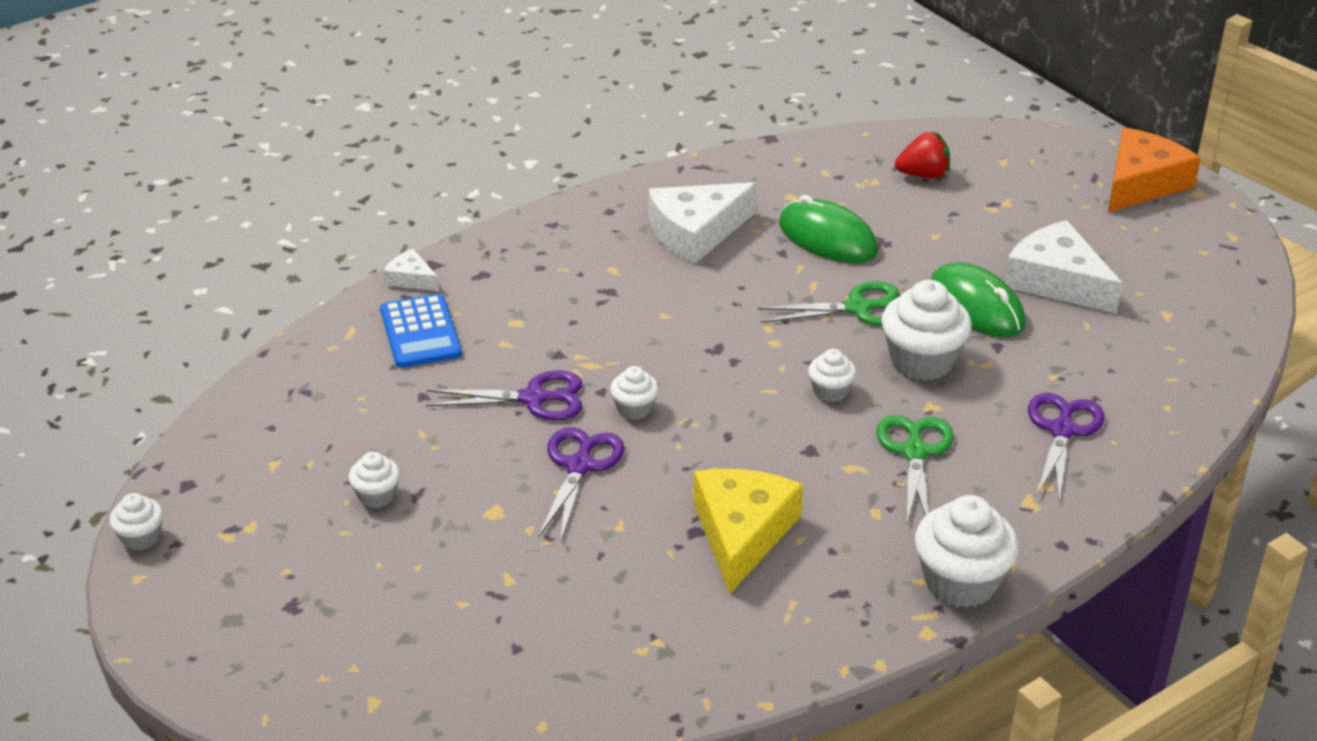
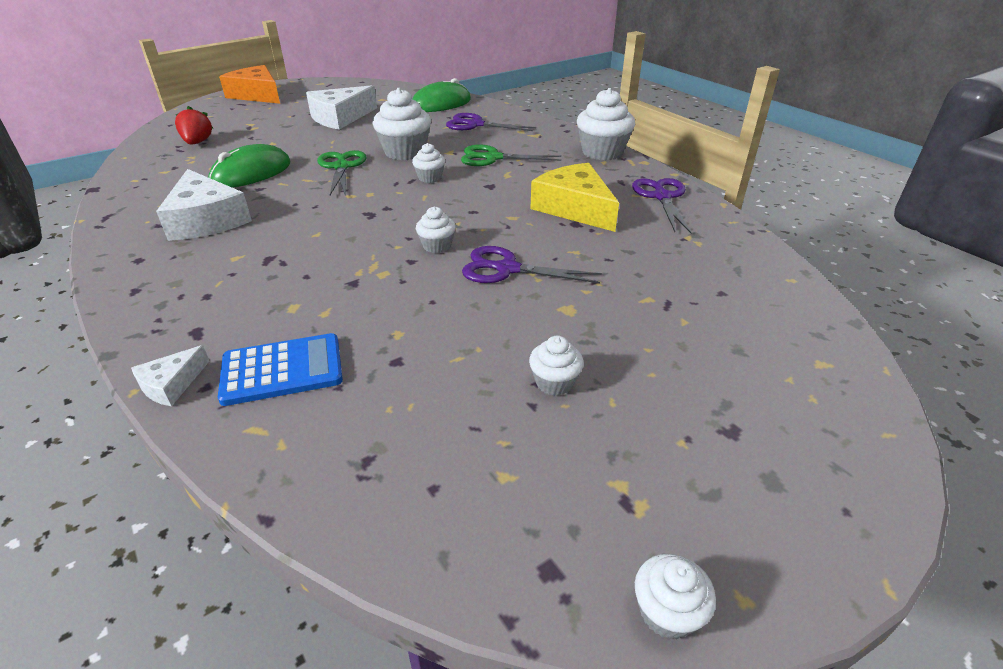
camera: 90 degrees left, 0 degrees up
purple scissors [426,370,582,421] -> purple scissors moved to [632,178,692,233]
yellow cheese [694,469,803,594] -> yellow cheese turned 45 degrees clockwise [530,163,619,232]
green mouse [930,262,1026,337] -> green mouse moved to [412,78,471,112]

